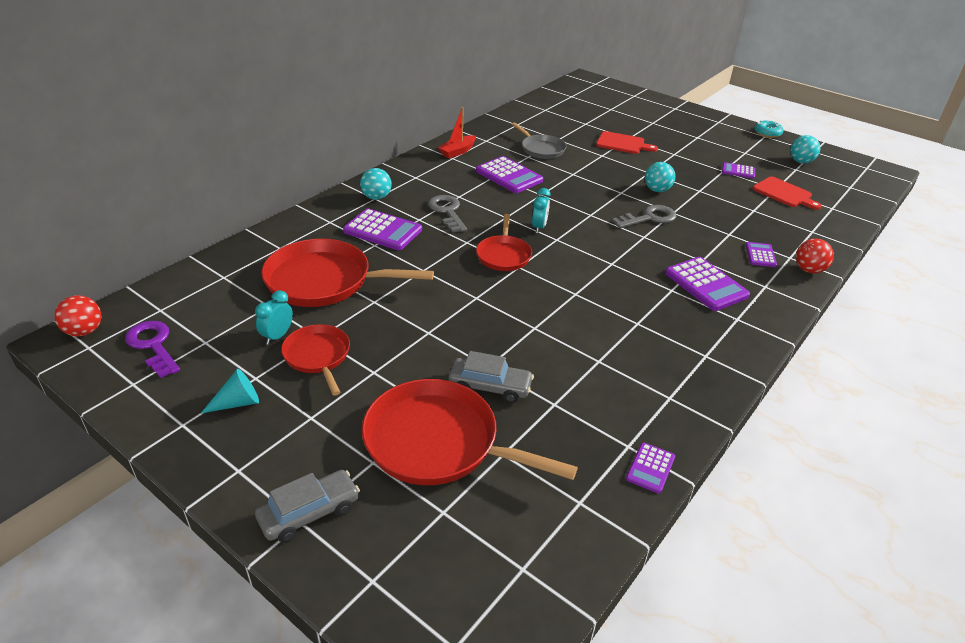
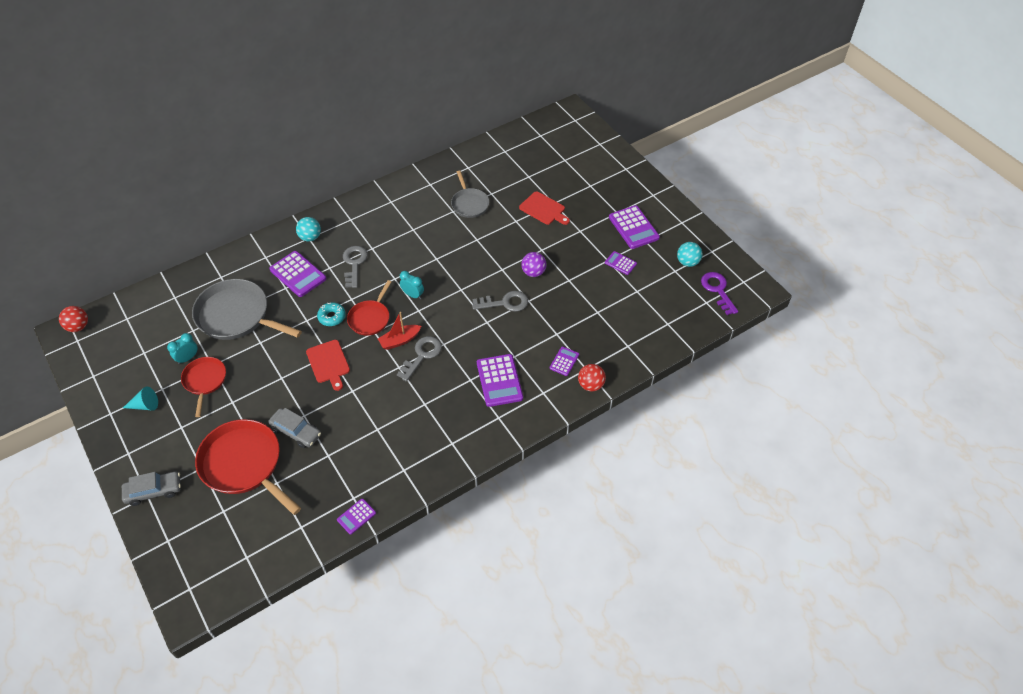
camera: 20 degrees right, 15 degrees up
purple key [125,321,180,378] -> purple key moved to [701,272,738,315]
red pan [261,239,434,307] -> grey pan [192,279,302,340]
red boat [438,107,476,159] -> red boat moved to [378,312,421,350]
purple calculator [476,156,543,193] -> purple calculator moved to [609,205,660,249]
turquoise clock [532,188,550,233] -> turquoise clock turned 90 degrees counterclockwise [400,271,424,299]
turquoise ball [645,162,676,192] -> purple ball [521,252,547,277]
red cutting board [753,177,822,210] -> red cutting board moved to [306,340,350,391]
turquoise donut [754,120,784,138] -> turquoise donut moved to [317,302,346,326]
none -> grey key [397,336,442,382]

